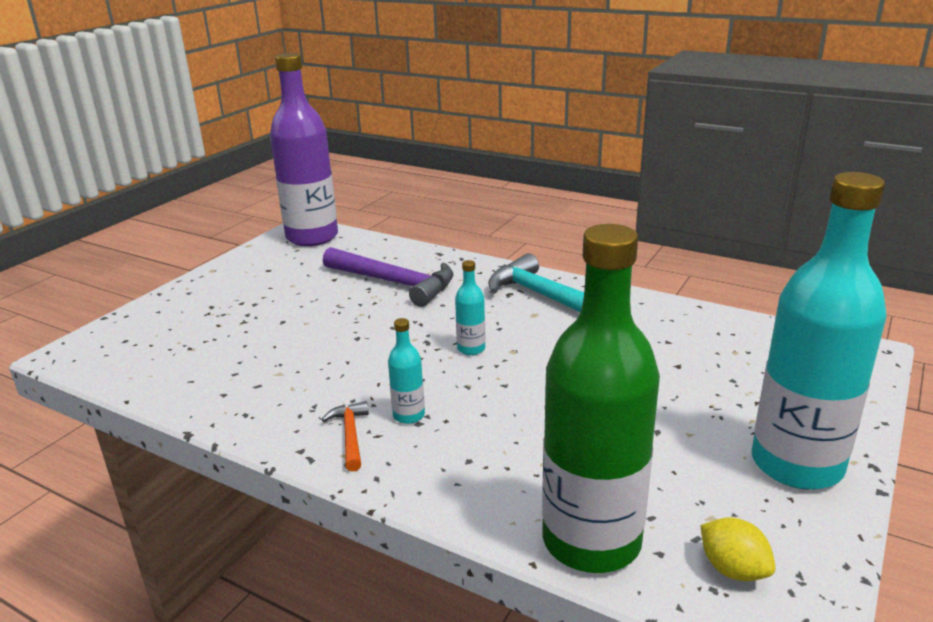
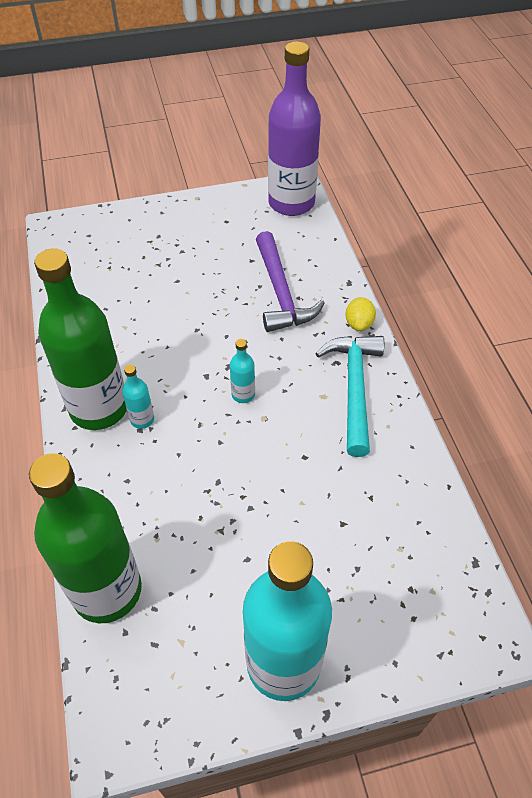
camera: 45 degrees right, 25 degrees up
orange hammer [322,401,369,472] -> green bottle [34,248,127,430]
yellow lemon [700,517,776,581] -> yellow lemon moved to [345,297,376,331]

